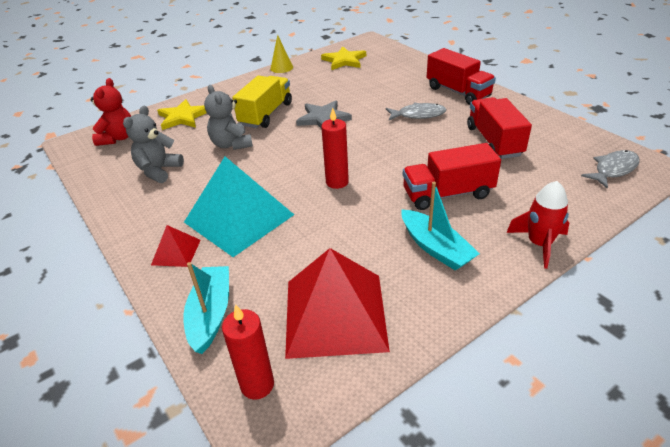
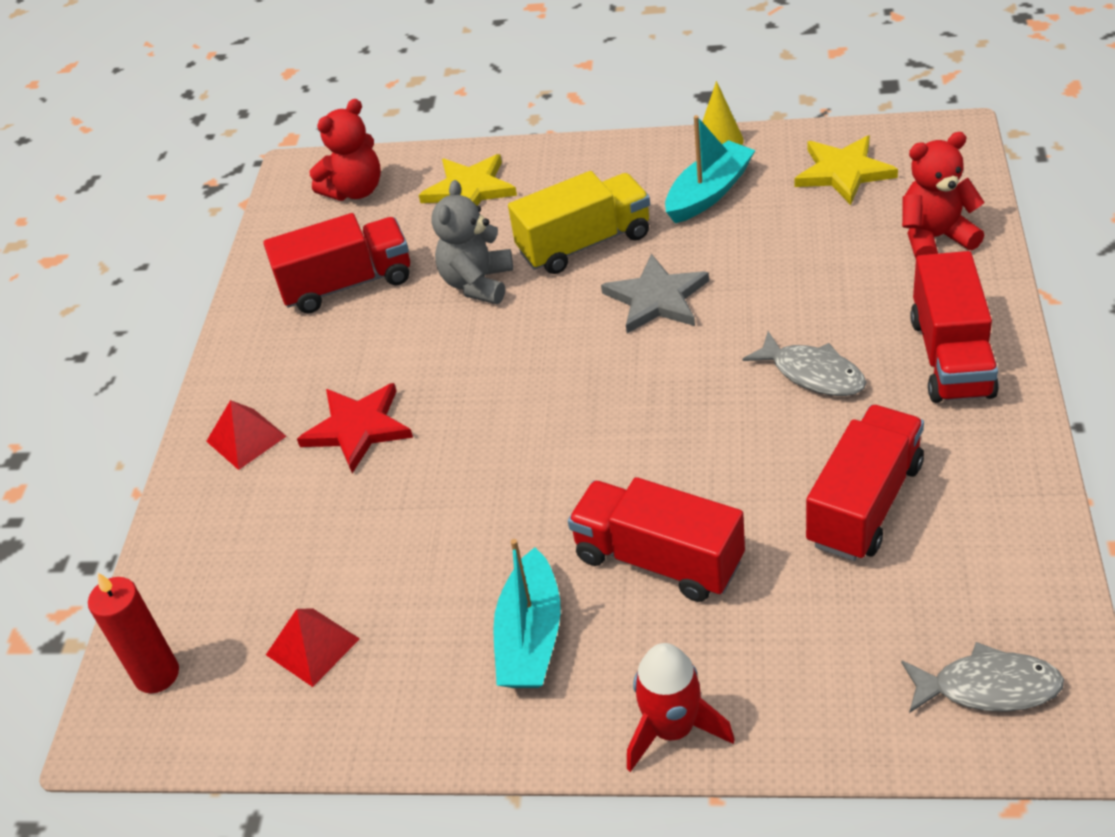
camera: 45 degrees right, 5 degrees up
grey teddy bear [123,106,184,183] -> red truck [263,213,410,313]
turquoise boat [183,262,229,354] -> turquoise boat moved to [665,115,755,223]
turquoise pyramid [184,157,294,257] -> red star [297,383,413,473]
red pyramid [285,248,390,359] -> red pyramid [266,608,360,687], size x0.46
red candle [321,108,349,189] -> none
none -> red teddy bear [902,132,985,259]

